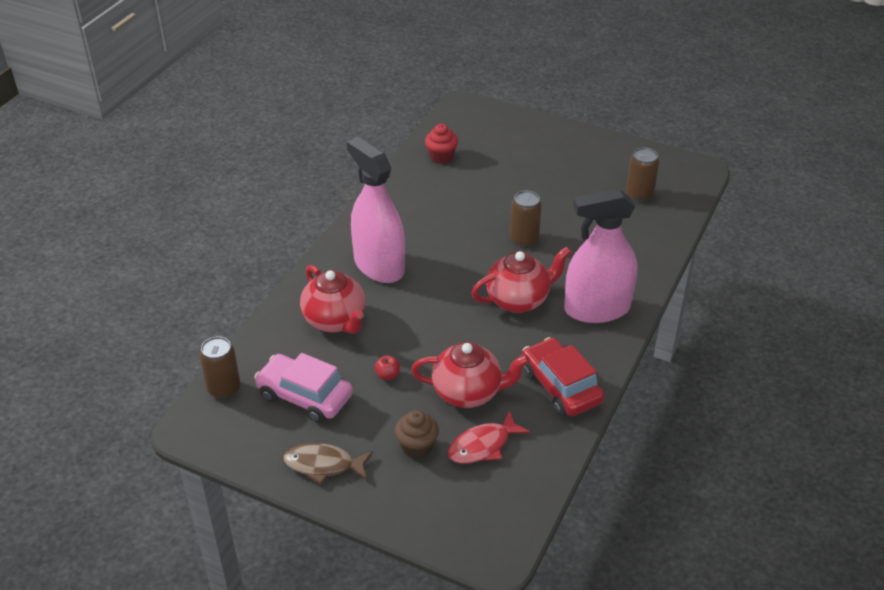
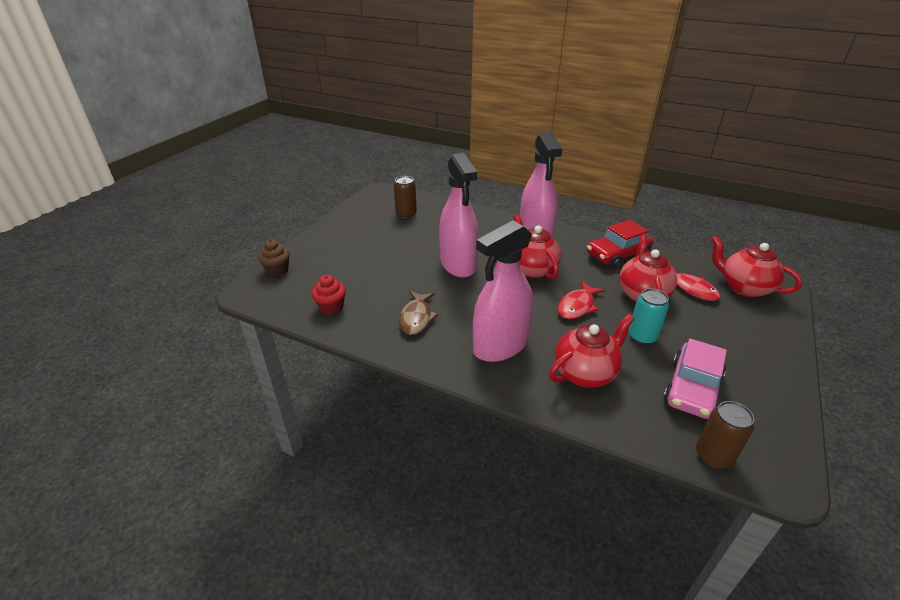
camera: 90 degrees left, 5 degrees down
brown fish [283,443,373,485] -> brown fish moved to [399,291,438,335]
red apple [374,355,400,380] -> turquoise can [629,288,669,345]
brown cupcake [395,410,439,459] -> brown cupcake moved to [258,239,290,277]
brown can [510,190,542,247] -> pink spray bottle [439,153,479,278]
none -> red fish [558,281,605,319]
none -> red teapot [711,236,802,297]

